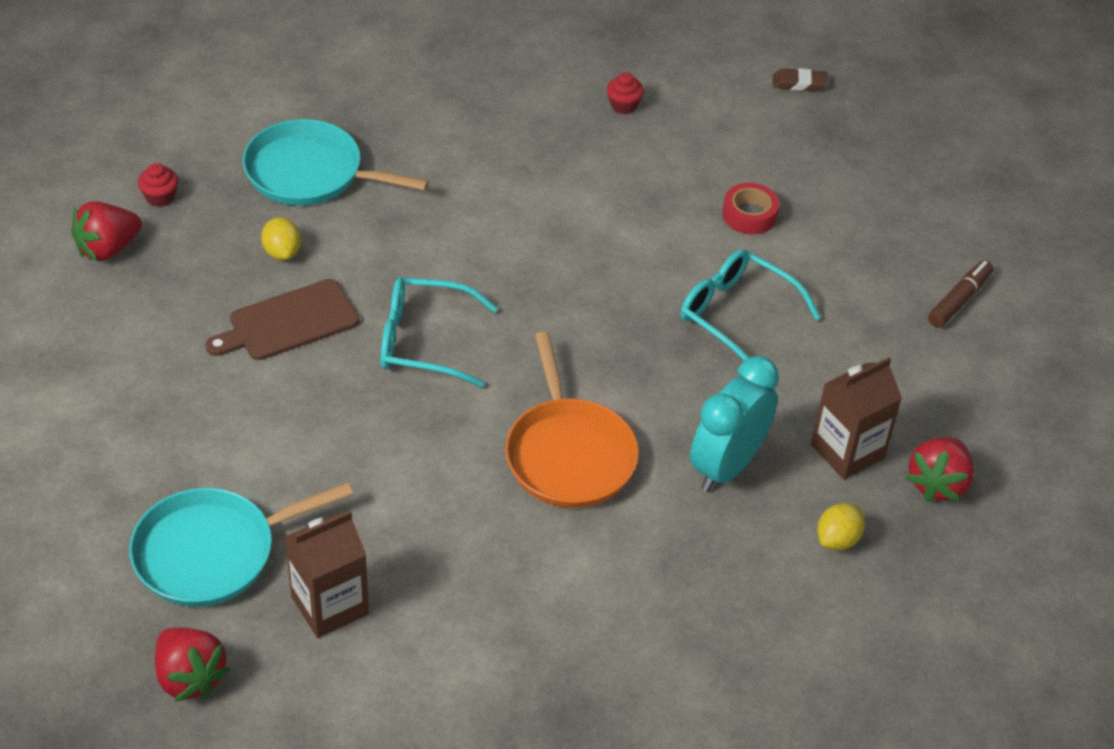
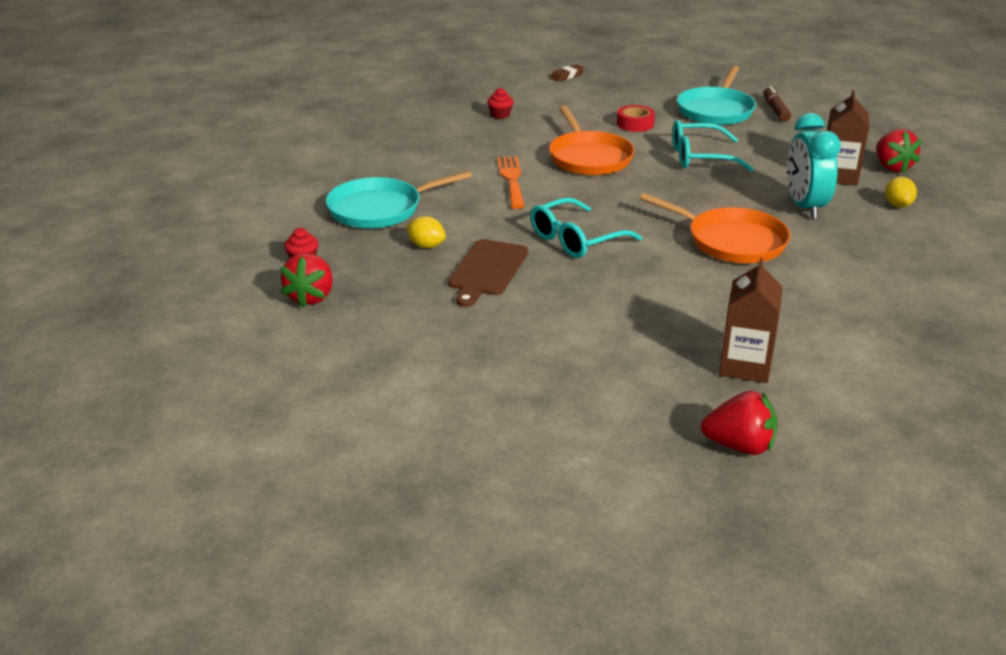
camera: 40 degrees left, 15 degrees down
turquoise pan [129,482,353,607] -> turquoise pan moved to [677,66,756,125]
none -> orange fork [497,157,525,209]
none -> orange pan [549,105,635,175]

